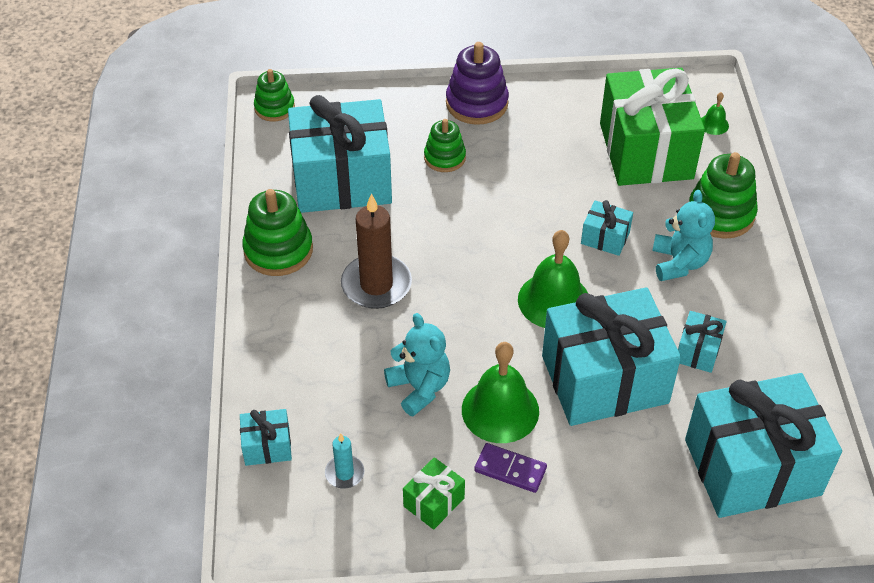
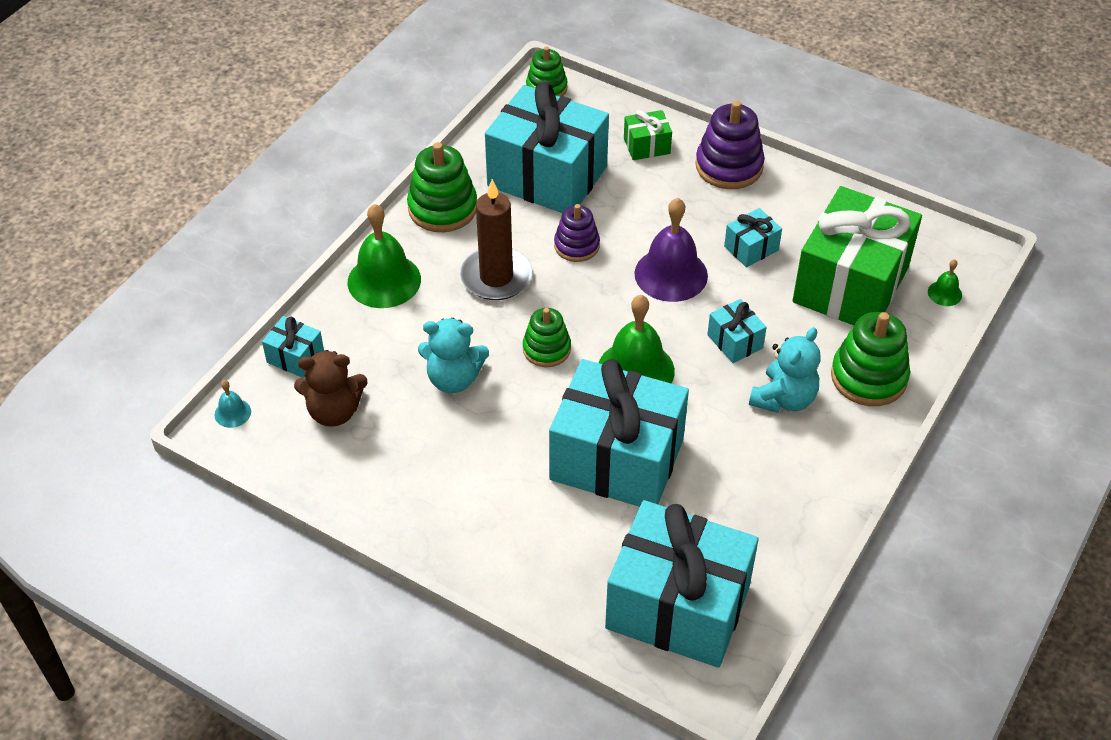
camera: 35 degrees right, 0 degrees up
turquoise candle [325,433,364,489] -> brown teddy bear [294,350,367,427]
turquoise teddy bear [384,313,450,416] -> turquoise teddy bear turned 90 degrees clockwise [418,318,489,393]
green gift [403,457,465,530] -> green gift moved to [624,110,672,160]
green stacking toy [424,119,466,172] -> green stacking toy moved to [523,308,571,367]
green bell [462,342,539,443] -> green bell moved to [348,204,421,308]
purple domino [474,443,547,493] -> none
turquoise gift [678,311,727,373] -> turquoise gift moved to [724,208,782,267]
none -> turquoise bell [215,380,251,428]
none -> purple stacking toy [554,204,600,262]
none -> purple bell [634,198,708,302]

